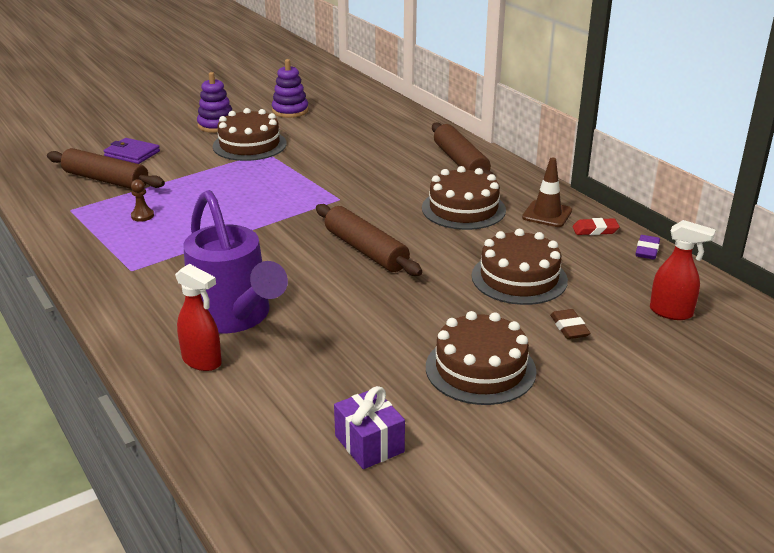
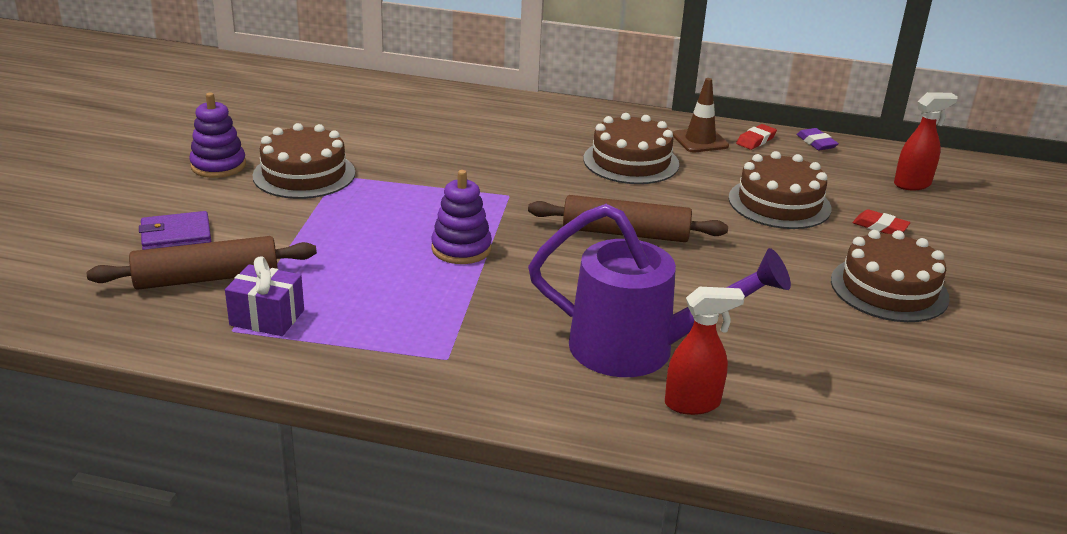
camera: 45 degrees left, 0 degrees up
brown pawn [131,179,154,222] -> none
purple stacking toy [272,59,309,118] -> purple stacking toy moved to [431,170,492,264]
purple gift [334,386,405,469] -> purple gift moved to [225,256,304,336]
brown rolling pin [432,122,494,175] -> none
brown eraser [550,309,590,339] -> red eraser [853,209,910,234]

